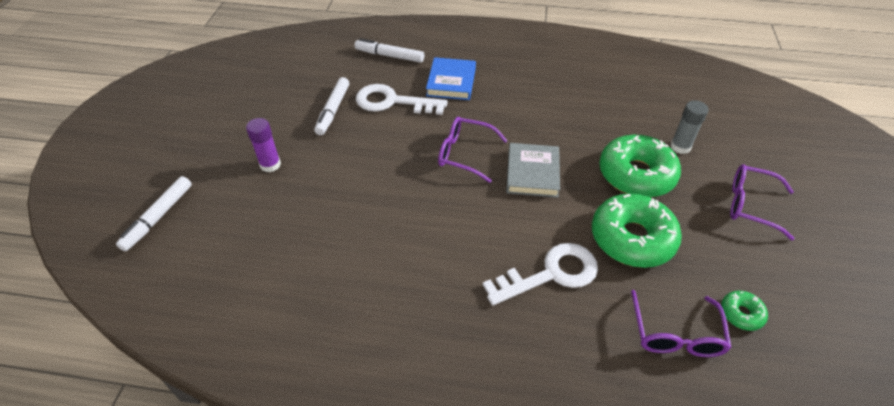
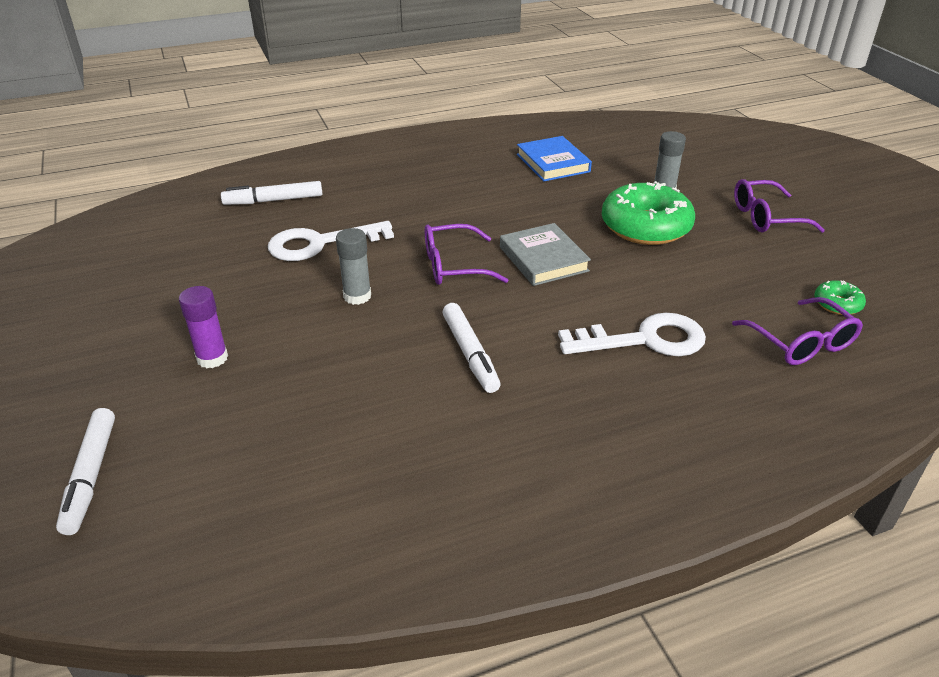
camera: 30 degrees left, 10 degrees down
white marker [314,77,349,135] -> white marker moved to [442,303,500,393]
blue book [426,57,476,100] -> blue book moved to [517,136,592,182]
white key [483,243,598,306] -> white key turned 45 degrees clockwise [558,313,706,356]
green donut [592,194,682,268] -> none
none -> grey glue stick [336,228,371,305]

